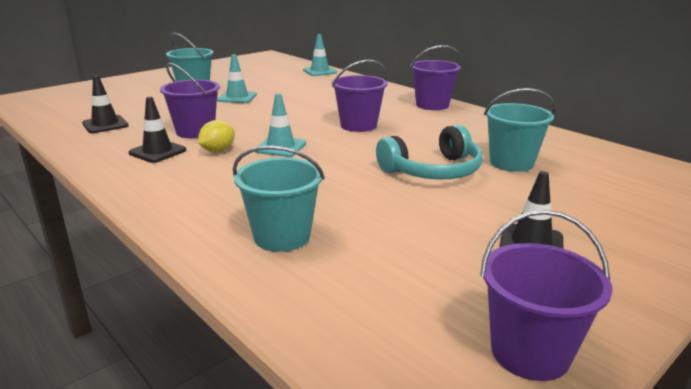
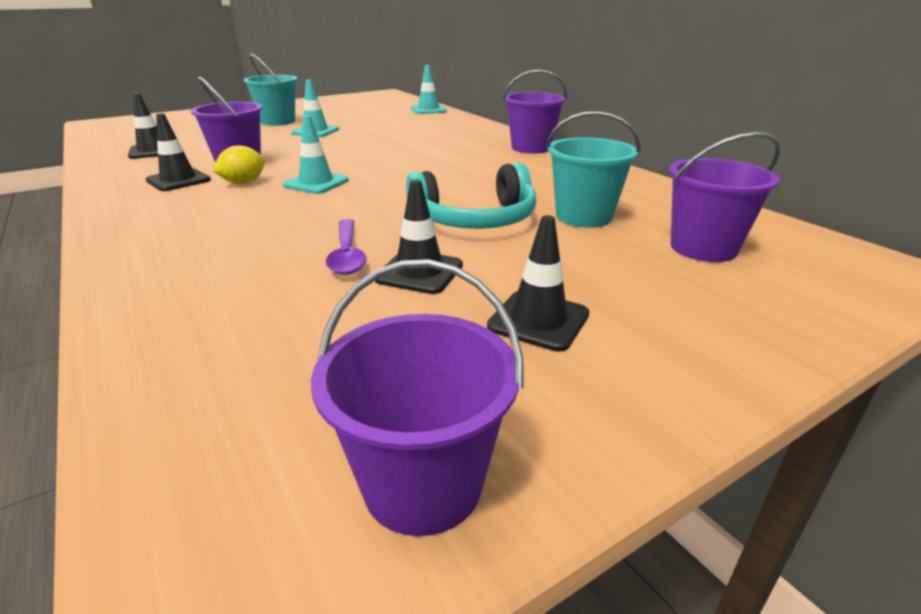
camera: 10 degrees right, 5 degrees up
turquoise bucket [233,146,325,252] -> none
purple bucket [331,60,388,132] -> purple bucket moved to [669,132,780,262]
none -> purple spoon [326,219,367,275]
none -> black traffic cone [375,179,463,294]

